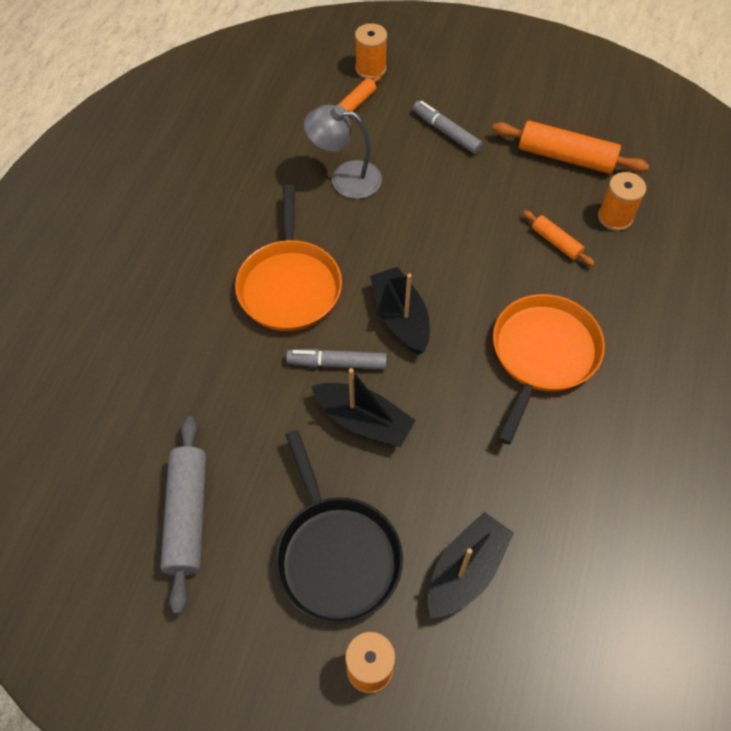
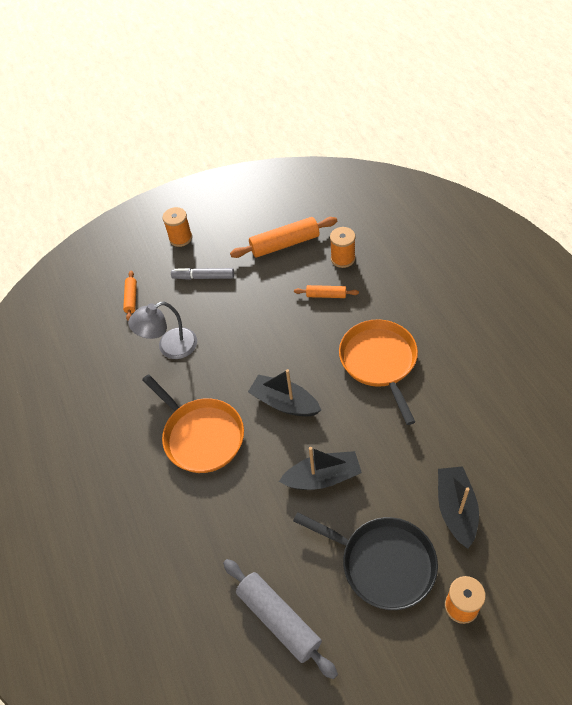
camera: 35 degrees left, 5 degrees down
grey marker [286,349,387,369] -> none
orange spool [355,23,387,79] -> orange spool moved to [162,207,192,247]

